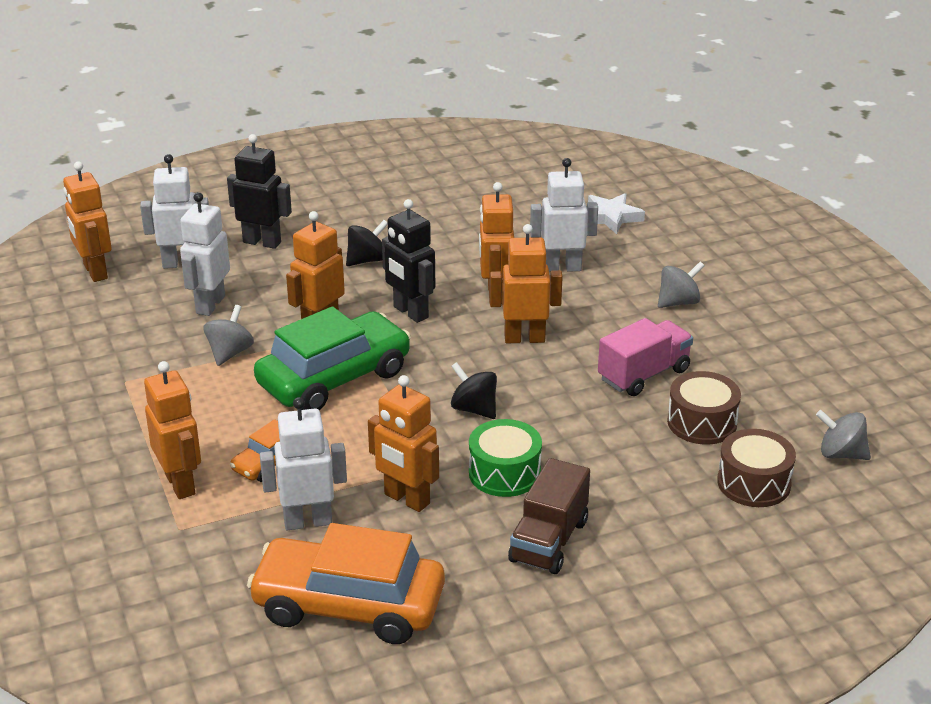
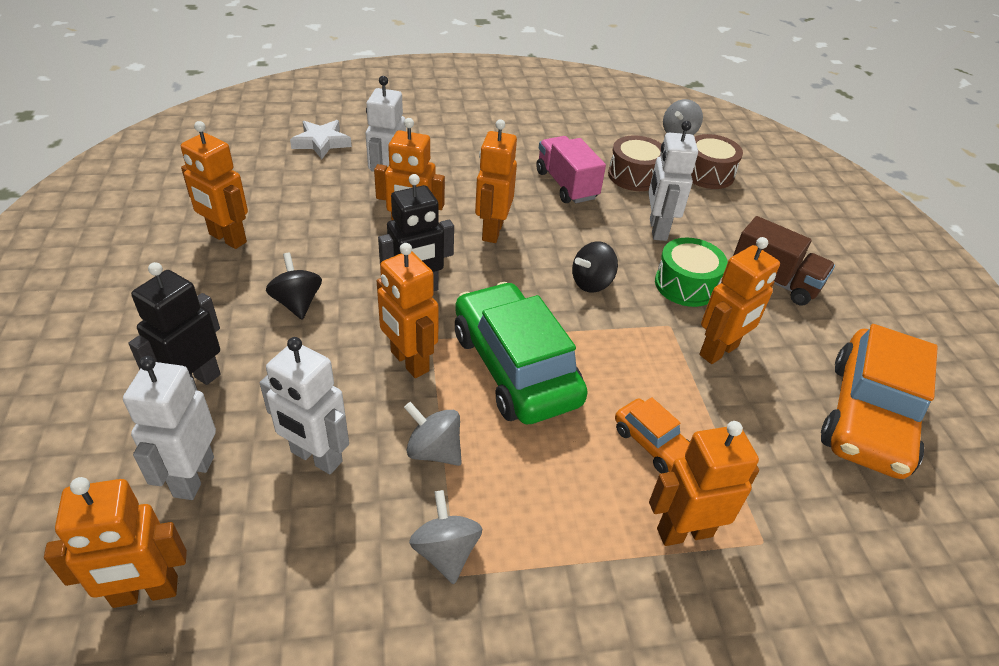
camera: 80 degrees left, 10 degrees up
white robot [260,397,347,530] -> white robot moved to [648,121,698,241]
grey spinning top [658,262,705,308] -> grey spinning top moved to [409,490,482,584]
none -> orange robot [181,121,248,249]

